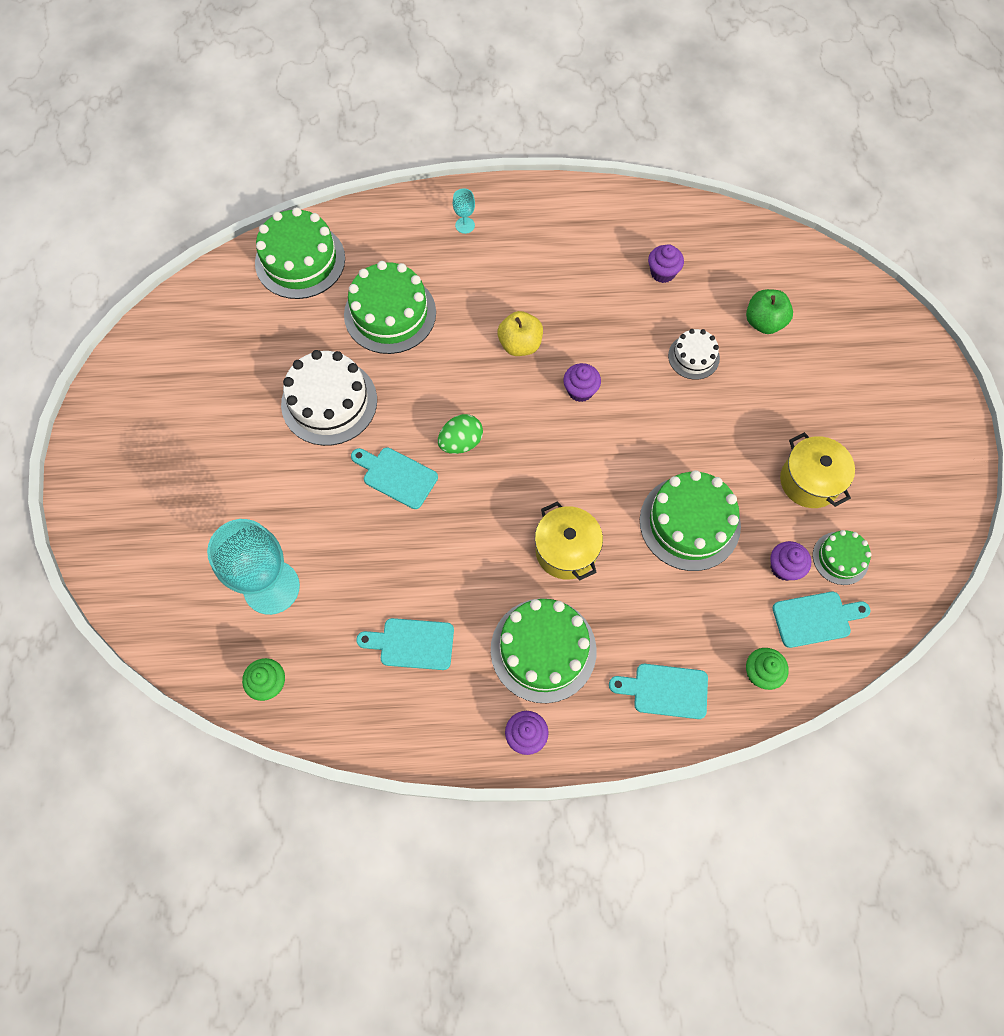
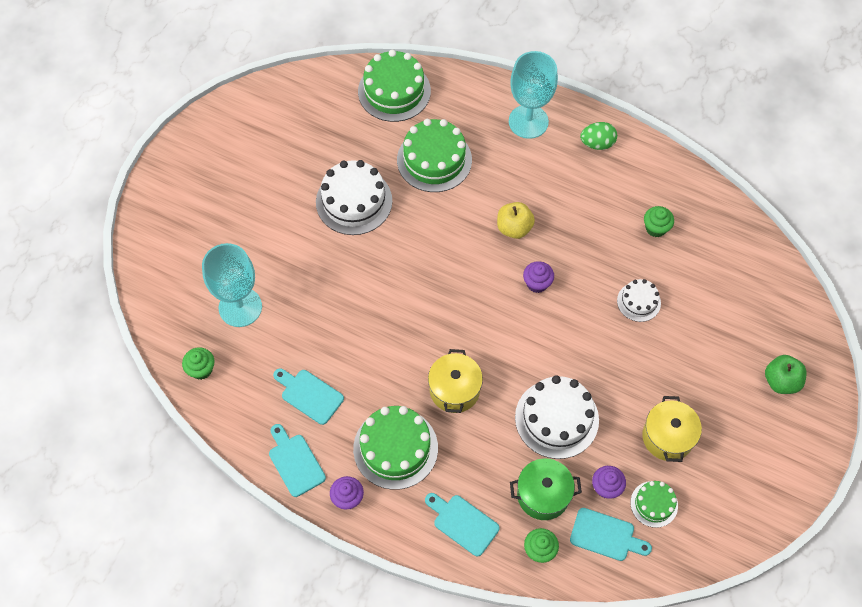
camera: 30 degrees right, 5 degrees down
turquoise cutting board [351,447,438,509] -> turquoise cutting board moved to [269,424,326,497]
green egg [438,414,483,454] -> green egg moved to [580,122,617,150]
turquoise goblet [453,188,475,234] -> turquoise goblet [509,51,558,139], size x2.44
green cake [640,470,741,571] -> white cake [515,375,599,459]
purple cupcake [648,244,684,283] -> green cupcake [644,206,674,237]
green apple [746,289,793,334] -> green apple moved to [765,355,807,394]
none -> green pot [510,458,582,520]

